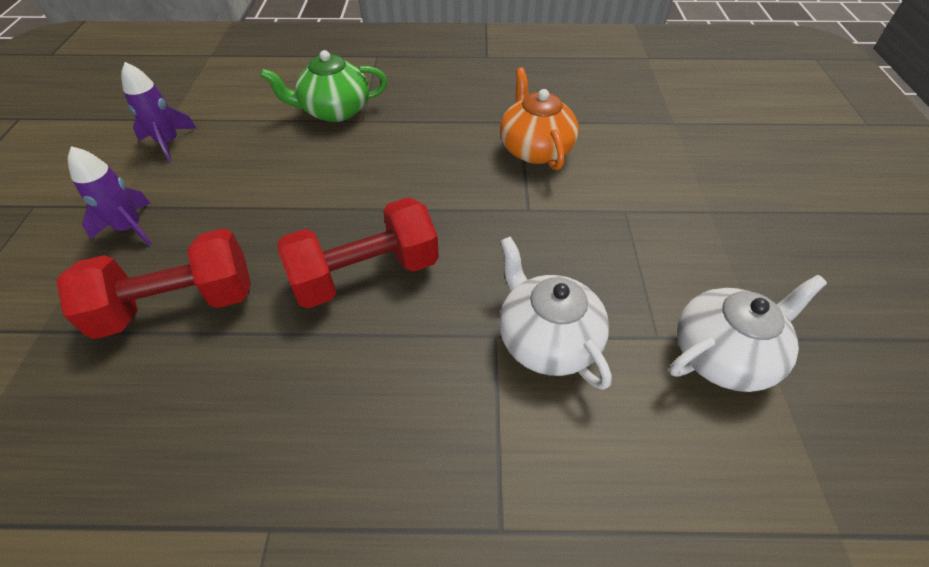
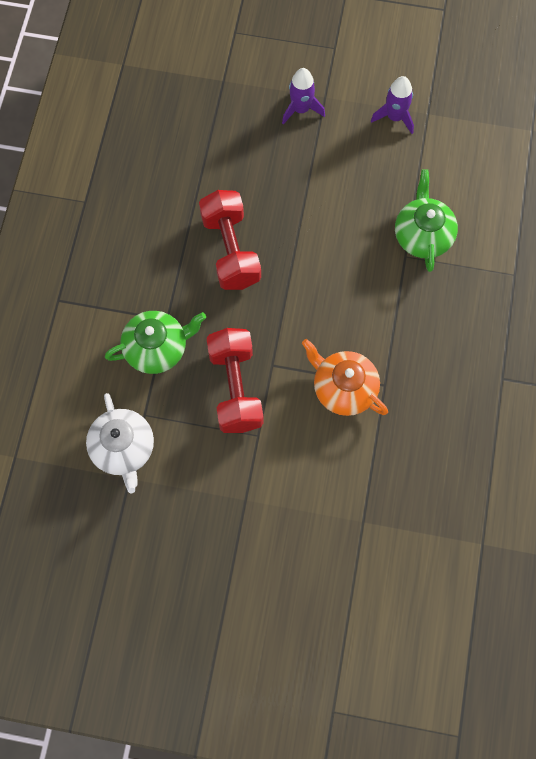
camera: 100 degrees right, 20 degrees up
red dumbbell [56,229,251,339] -> red dumbbell moved to [206,328,263,433]
white teapot [499,236,612,390] -> green teapot [105,311,206,374]
orange teapot [500,67,579,170] -> orange teapot turned 135 degrees counterclockwise [302,339,388,416]

